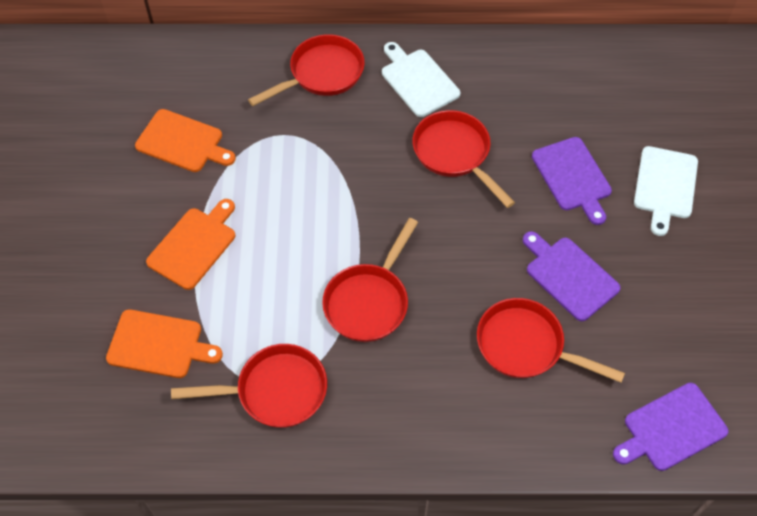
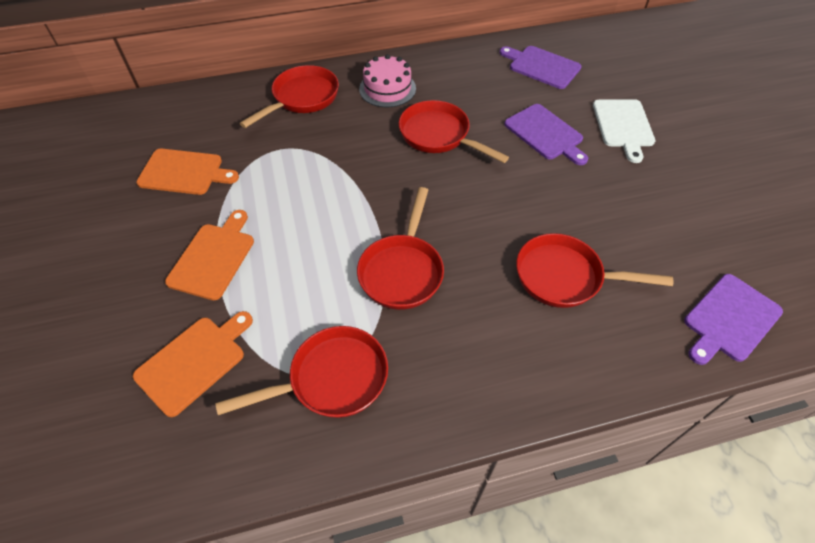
camera: 15 degrees left, 5 degrees down
orange cutting board [106,309,223,378] -> orange cutting board turned 45 degrees counterclockwise [133,311,253,417]
white cutting board [382,42,460,117] -> pink cake [359,54,416,108]
purple cutting board [523,231,621,321] -> purple cutting board moved to [500,46,582,89]

